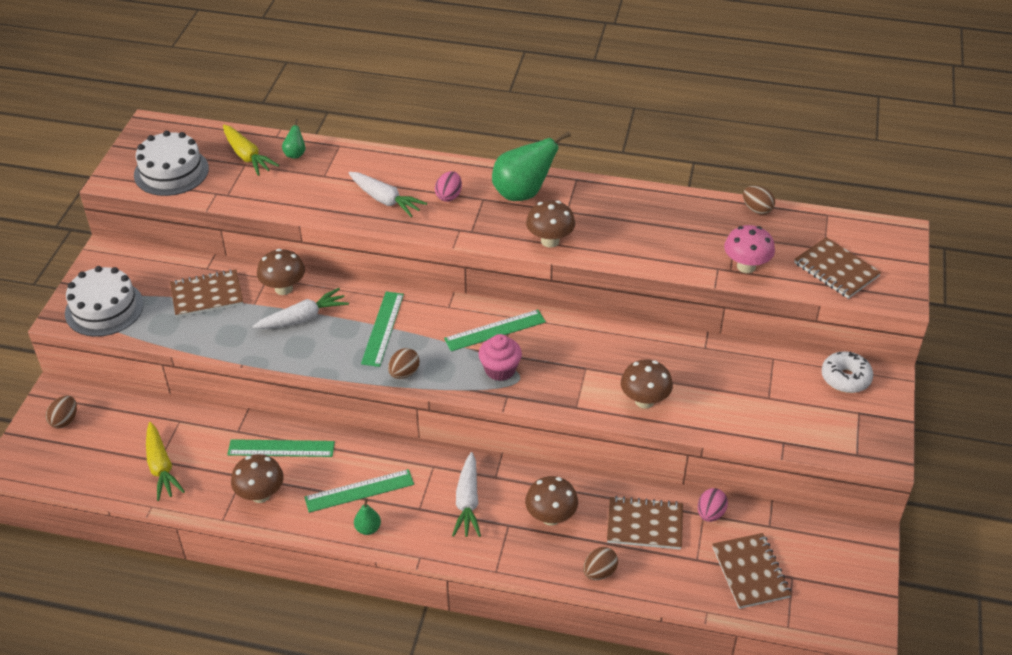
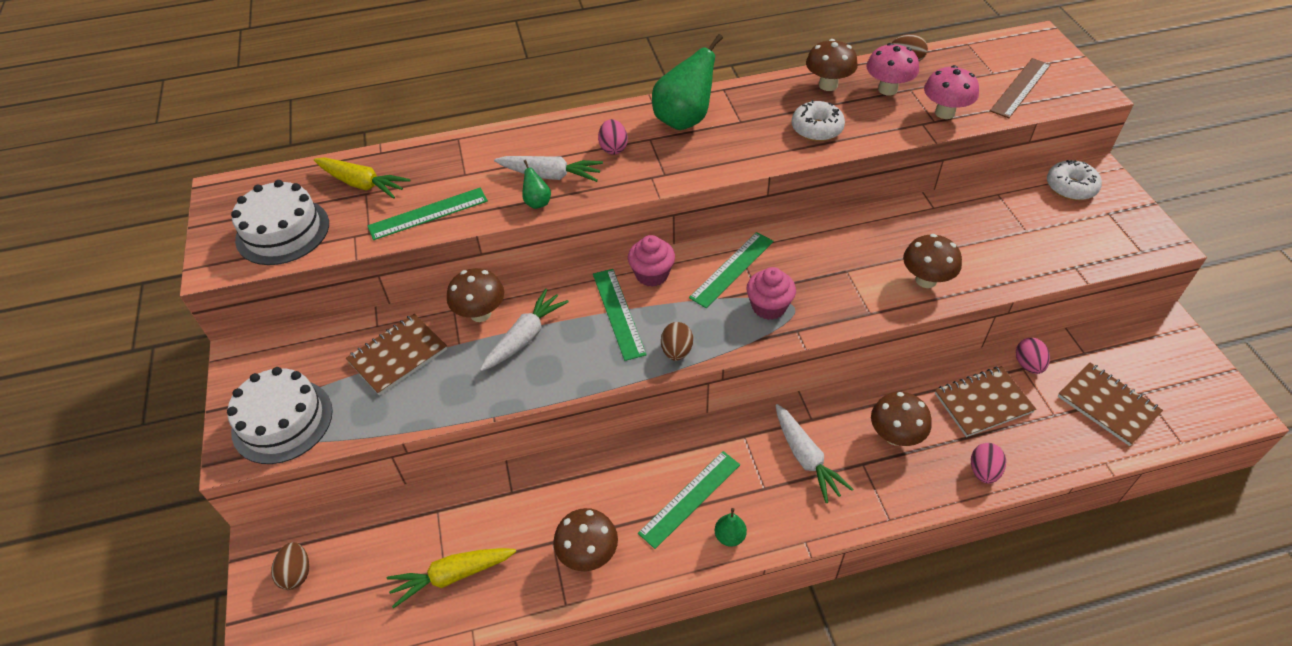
camera: 25 degrees left, 5 degrees up
yellow carrot [146,422,185,501] -> yellow carrot turned 120 degrees clockwise [387,548,516,609]
green ruler [227,439,335,457] -> green ruler moved to [367,188,488,240]
green pear [282,119,305,158] -> green pear moved to [522,160,551,209]
brown mushroom [526,200,575,248] -> brown mushroom moved to [806,39,858,91]
brown egg [583,547,618,580] -> pink egg [971,443,1006,484]
brown notebook [794,237,881,299] -> brown ruler [990,58,1051,118]
none -> pink cupcake [628,235,675,287]
none -> white donut [792,100,845,141]
none -> pink mushroom [866,43,919,96]

